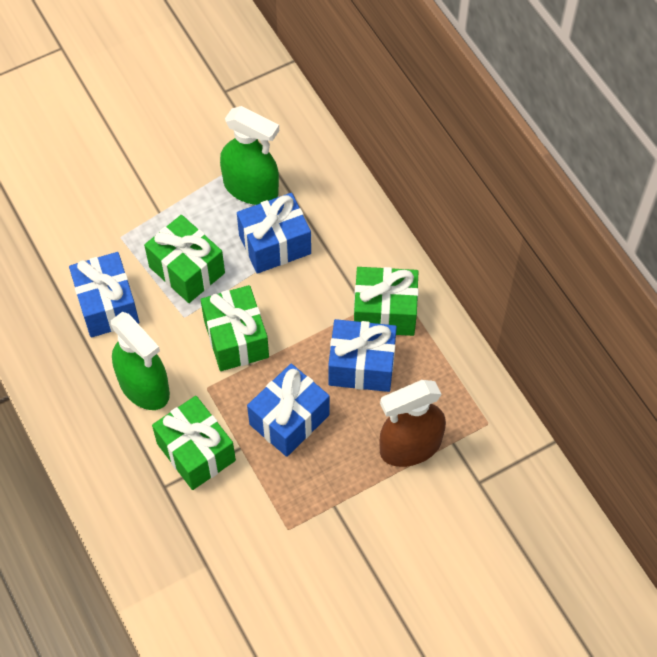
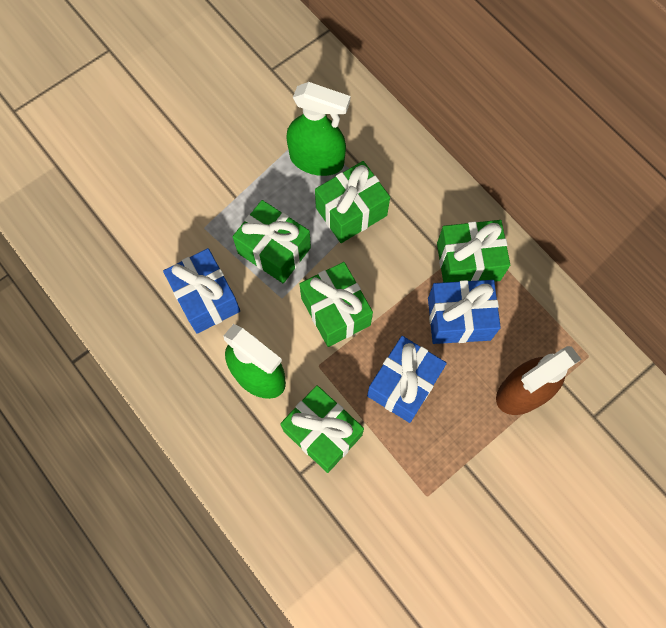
camera: 10 degrees left, 10 degrees up
blue gift [237,193,311,274] -> green gift [315,161,390,243]

